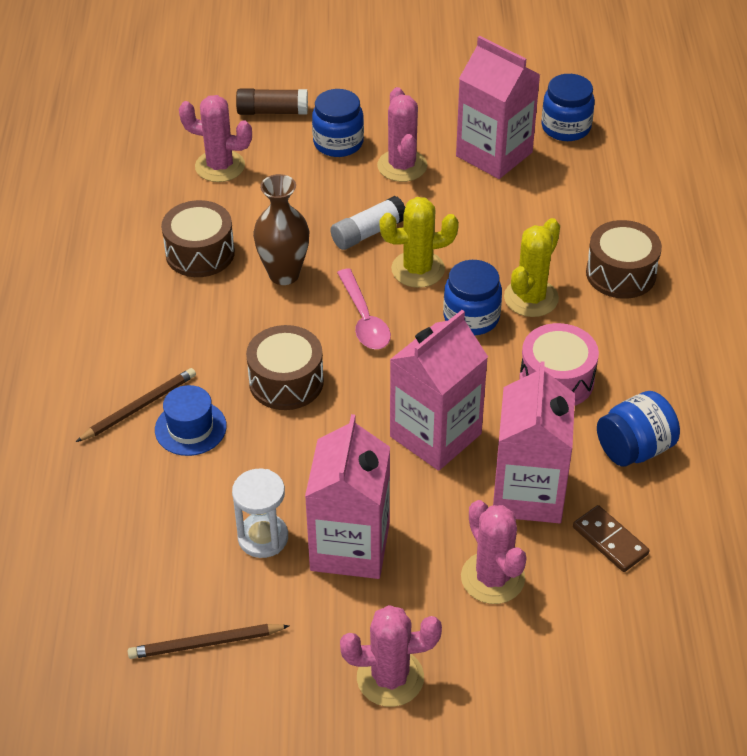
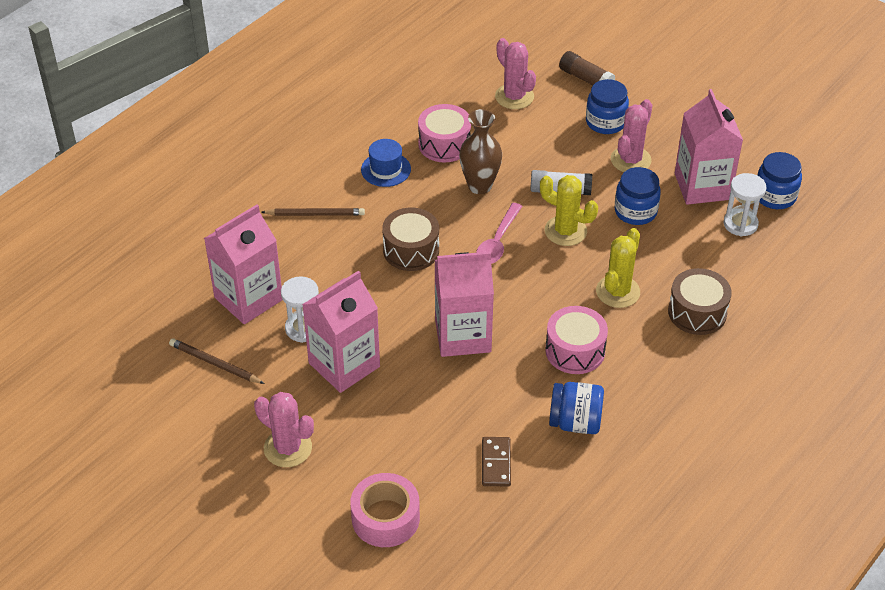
camera: 40 degrees right, 0 degrees up
blue hat [155,385,227,456] -> blue hat moved to [361,139,411,187]
brown drum [161,200,235,277] -> pink drum [418,104,471,163]
blue jar [443,260,502,335] -> blue jar moved to [615,167,661,225]
pink cactus [461,500,527,604] -> none
pink carton [493,361,575,523] -> pink carton moved to [204,205,283,324]
yellow cactus [504,218,560,317] -> yellow cactus turned 45 degrees counterclockwise [596,228,640,308]
none -> pink tape [350,473,420,547]
none -> white hourglass [724,173,766,237]

